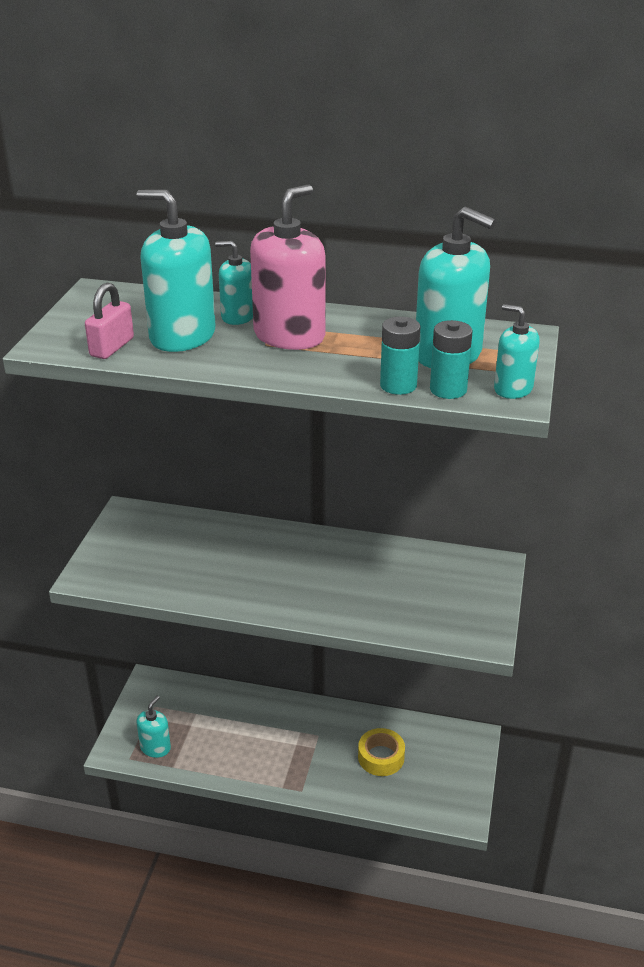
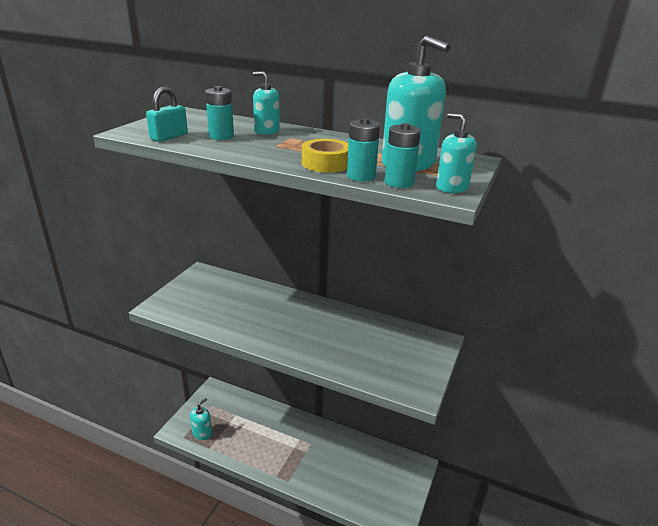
camera: 10 degrees right, 5 degrees down
pink padlock [85,283,134,359] -> turquoise padlock [146,87,188,142]
turquoise soap dispenser [137,190,216,352] -> turquoise battery [205,86,234,140]
pink soap dispenser [250,185,326,350] -> none
yellow tape [358,728,405,776] -> yellow tape moved to [302,139,348,173]

